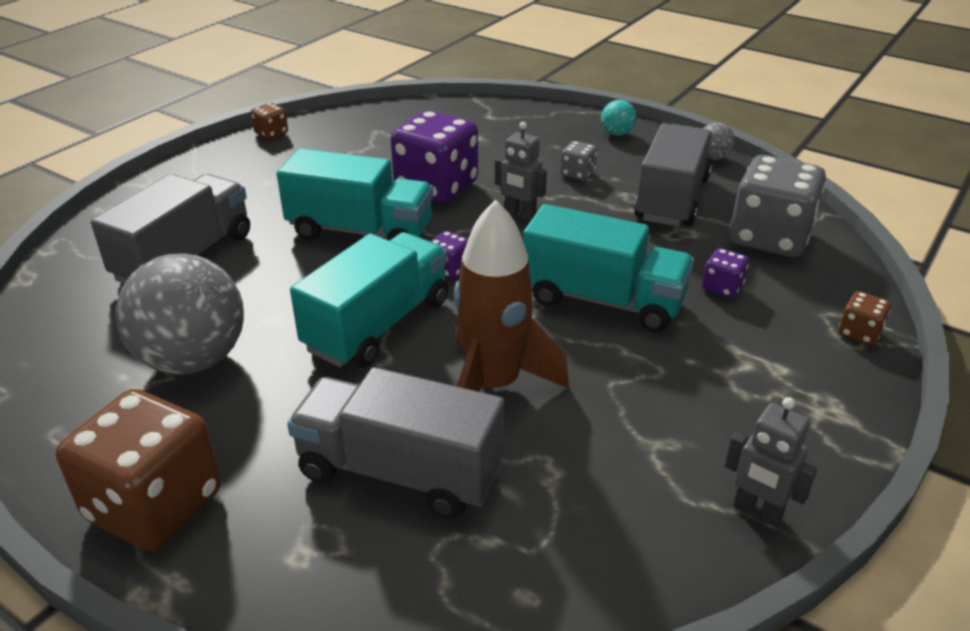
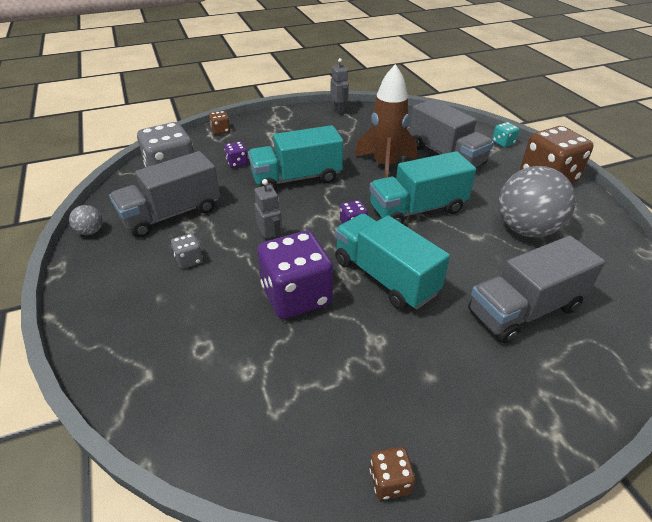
camera: 145 degrees left, 5 degrees up
turquoise truck [523,204,694,332] -> turquoise truck turned 75 degrees counterclockwise [248,125,343,190]
turquoise ball [601,100,637,136] -> none
none -> turquoise dice [492,122,519,147]

